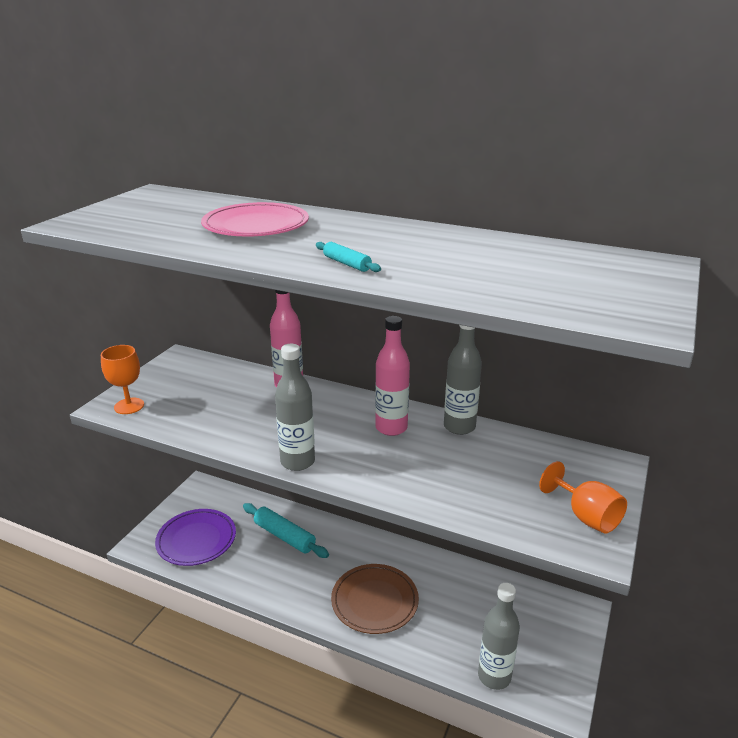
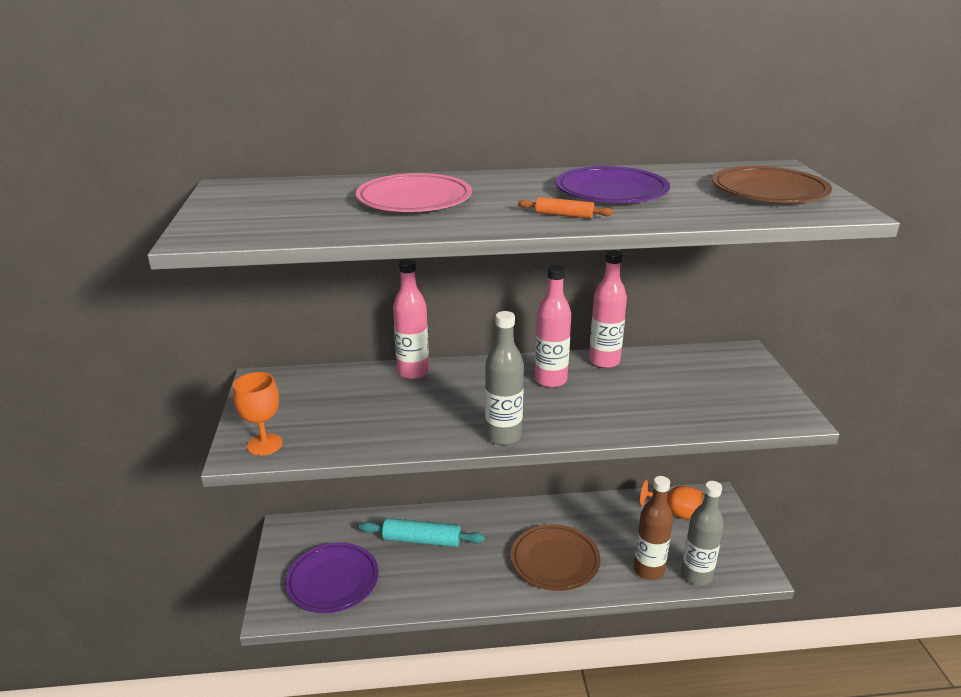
camera: 30 degrees left, 0 degrees up
turquoise rolling pin [316,242,381,272] -> orange rolling pin [518,197,613,219]
grey bottle [444,325,482,435] -> pink bottle [589,250,627,368]
orange goblet [539,461,627,533] -> orange goblet moved to [640,480,703,520]
none -> purple plate [556,166,670,203]
none -> brown bottle [634,476,673,580]
none -> brown plate [712,166,832,203]

